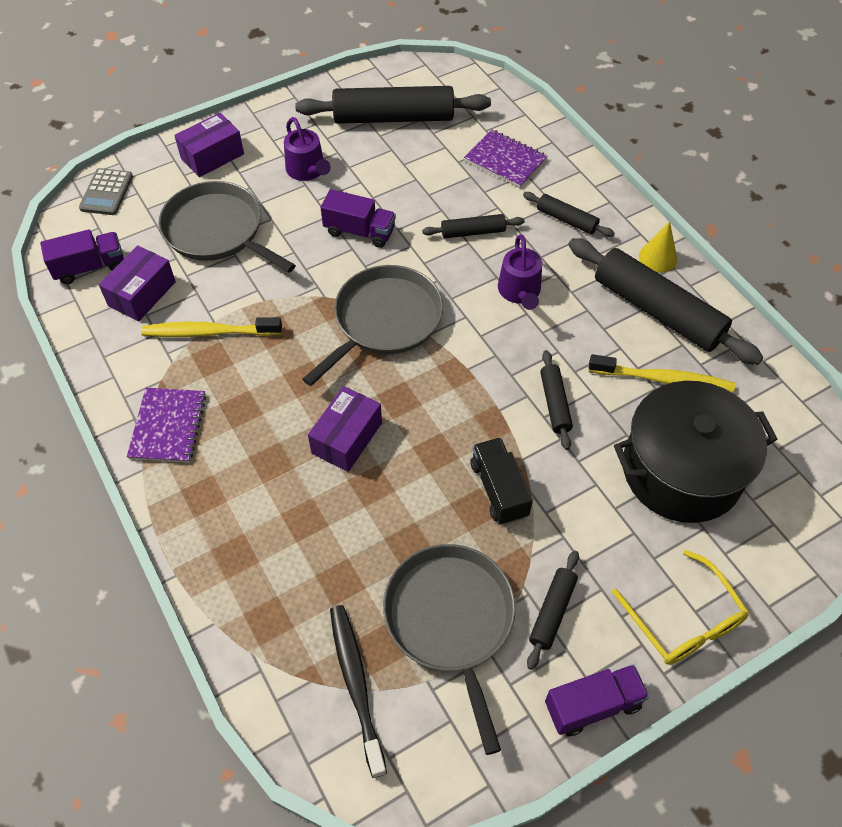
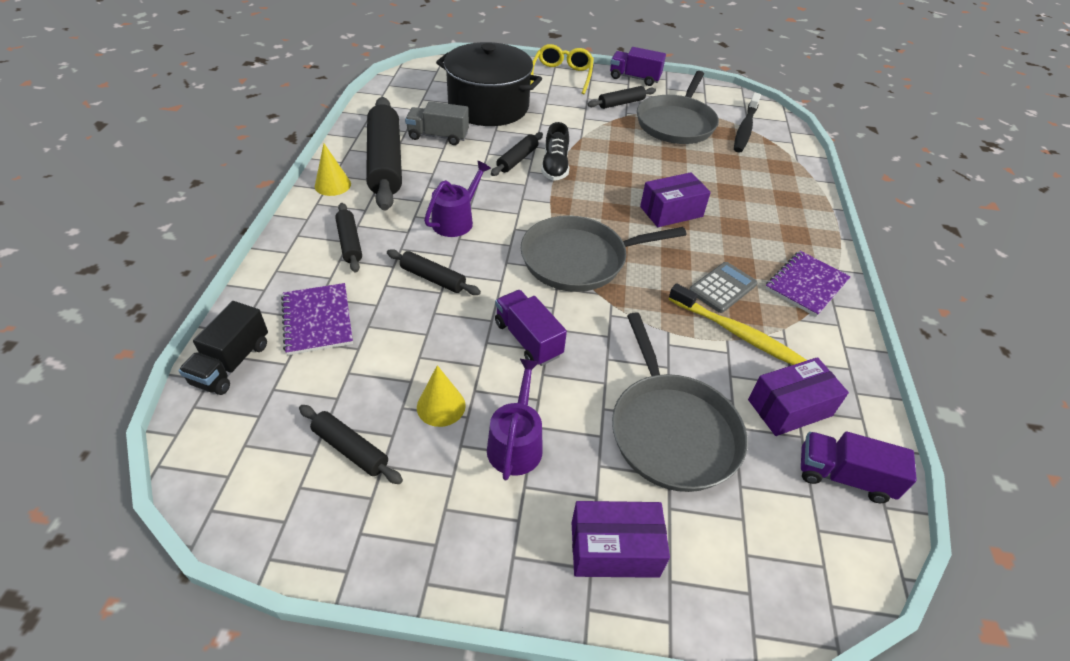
camera: 145 degrees left, 10 degrees down
grey calculator [79,168,133,215] -> grey calculator moved to [689,262,757,313]
black rolling pin [295,86,491,124] -> black rolling pin [299,405,403,484], size x0.49
black truck [471,437,533,525] -> black truck moved to [178,301,268,395]
yellow toothbrush [589,354,735,393] -> grey truck [405,101,469,145]
none -> yellow cone [417,365,466,427]
none -> black shoe [541,122,569,181]

